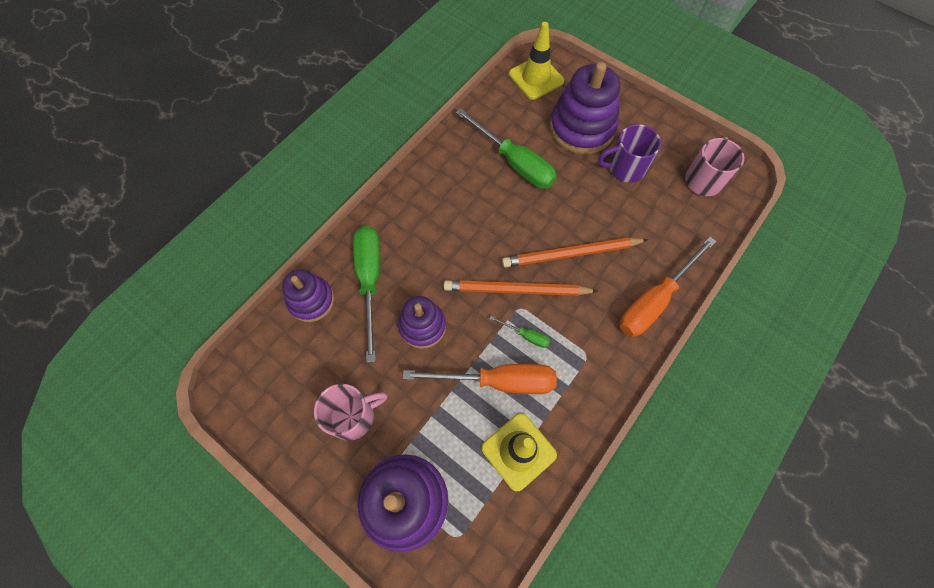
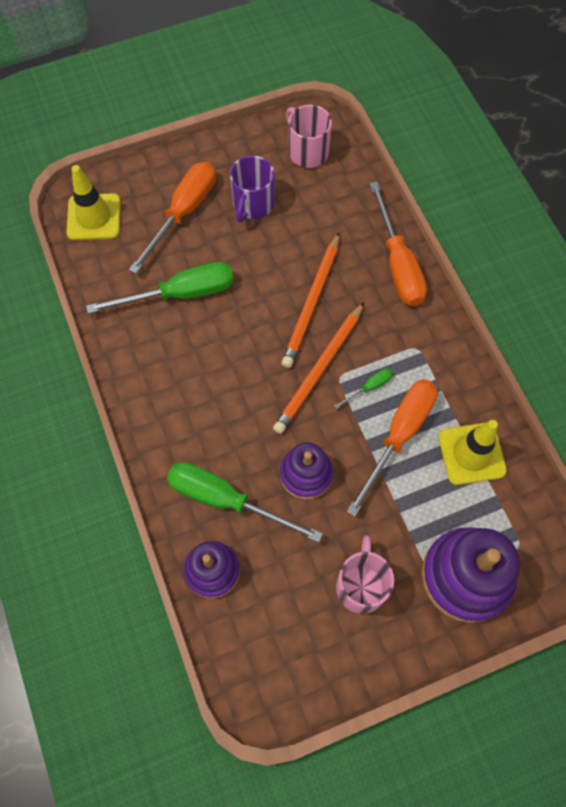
camera: 60 degrees left, 0 degrees up
purple stacking toy [549,62,620,154] -> orange screwdriver [129,162,216,274]

